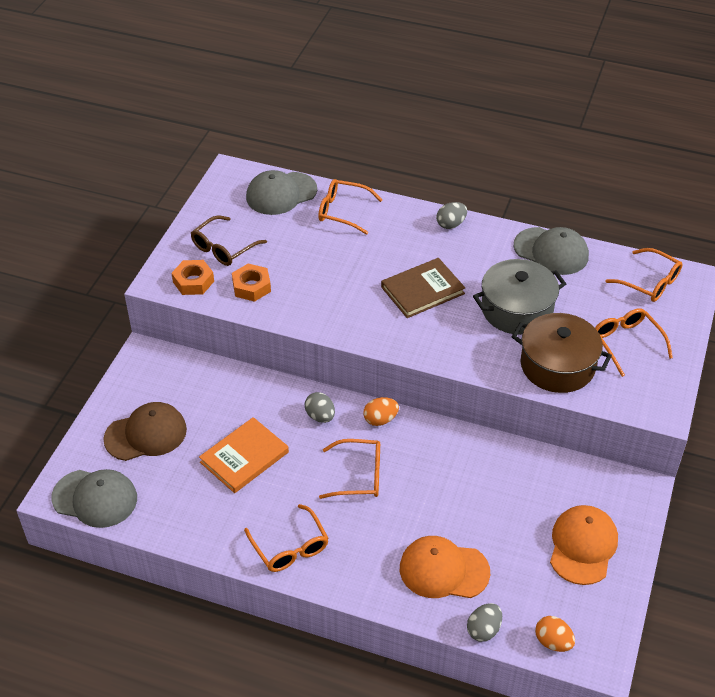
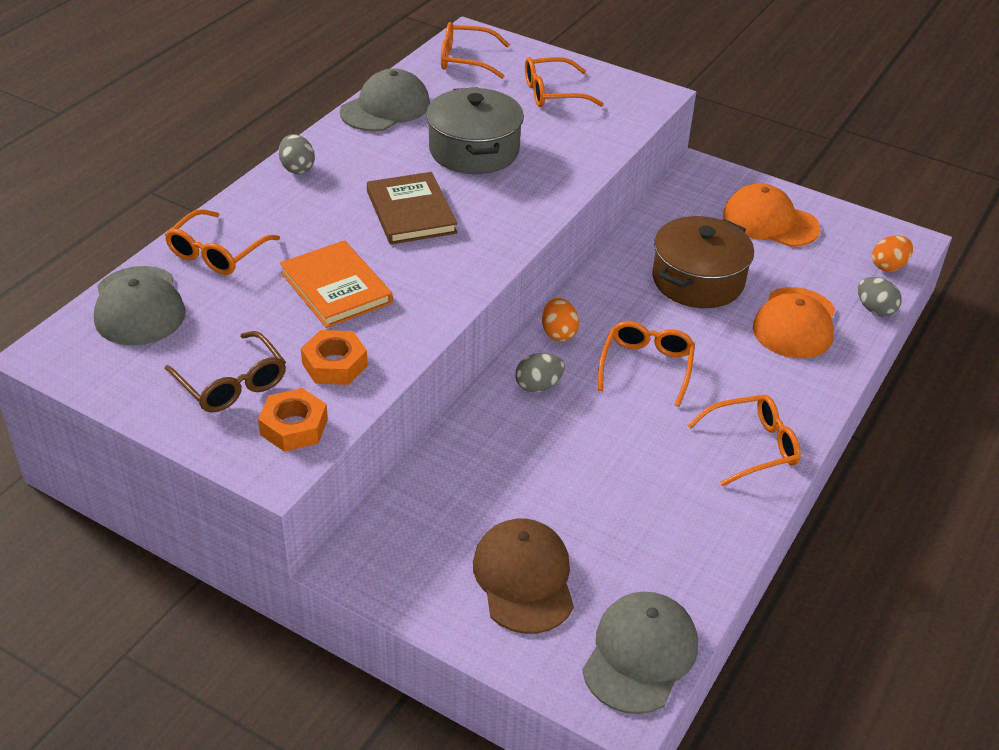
camera: 80 degrees left, 5 degrees down
orange book [199,417,289,493] -> orange book moved to [280,240,393,328]
brown pot [512,313,612,393] -> brown pot moved to [652,216,754,308]
orange glasses [605,248,683,302] -> orange glasses turned 135 degrees counterclockwise [441,22,510,79]

